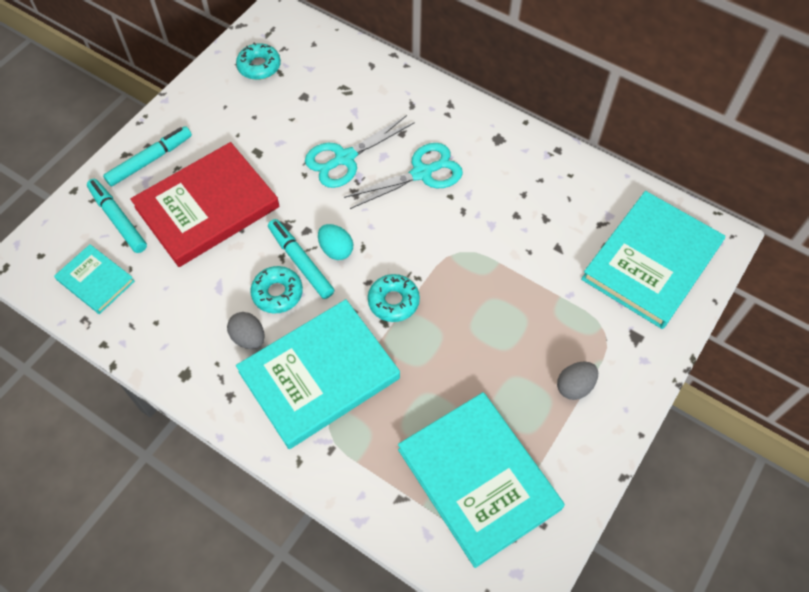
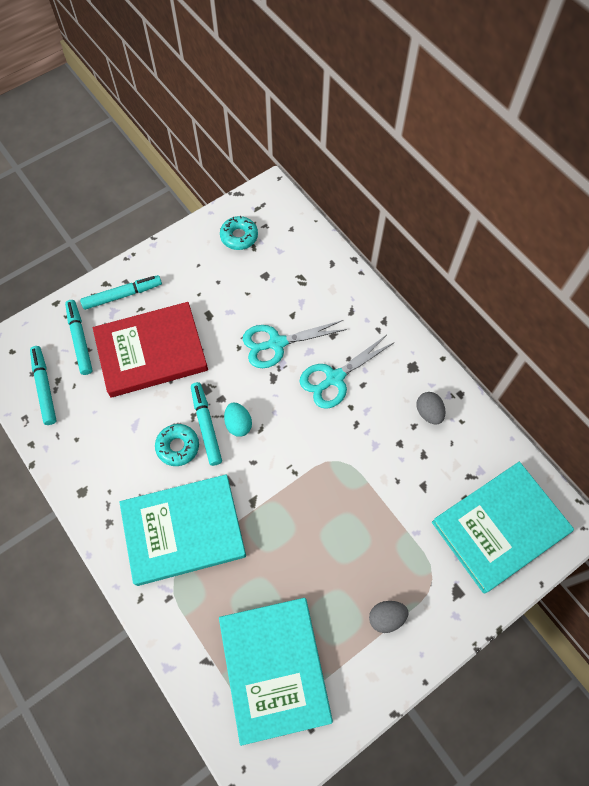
camera: 20 degrees right, 5 degrees up
turquoise book [54,244,135,314] -> turquoise marker [30,346,57,425]
grey egg [227,312,265,349] -> grey egg moved to [416,392,446,424]
turquoise scissors [344,143,463,209] -> turquoise scissors turned 150 degrees clockwise [300,335,395,409]
turquoise donut [368,274,420,322] -> none

